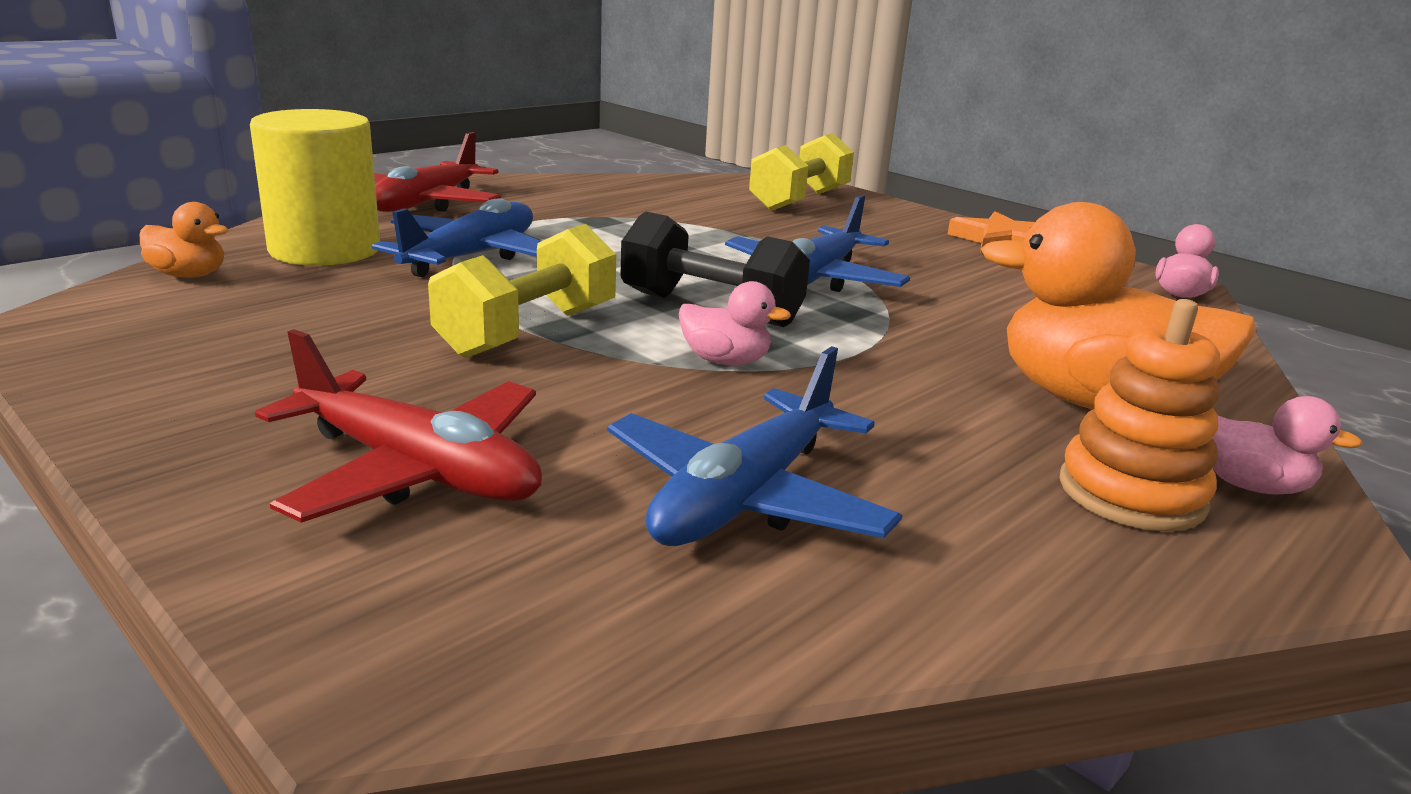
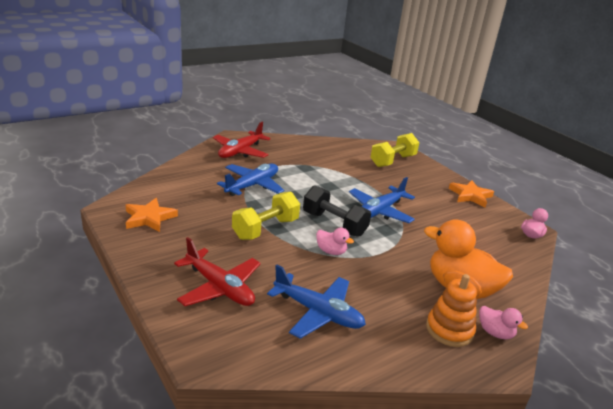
camera: 10 degrees right, 5 degrees up
orange duck [140,202,228,278] -> none
yellow cylinder [250,109,380,266] -> none
blue plane [607,346,902,546] -> blue plane turned 105 degrees counterclockwise [267,265,366,339]
none -> orange star [126,198,178,232]

